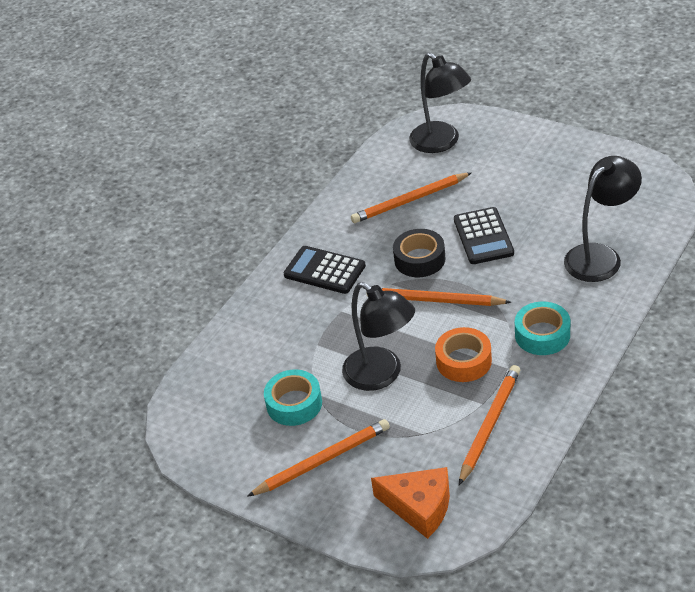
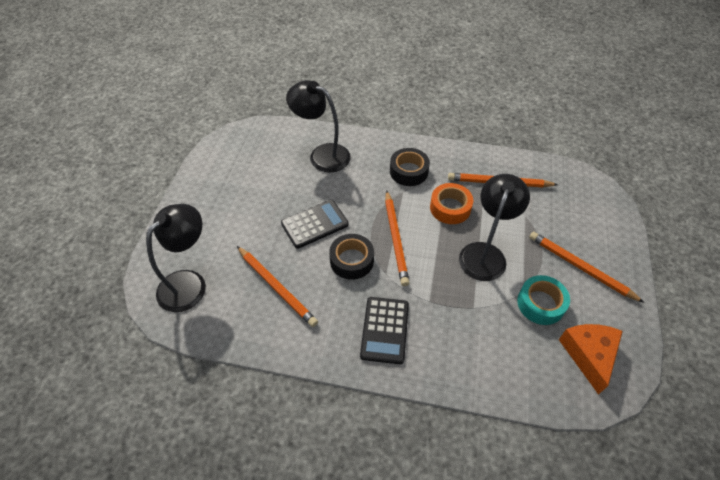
camera: 115 degrees left, 10 degrees up
orange cheese [371,467,450,539] -> orange cheese moved to [559,324,623,395]
turquoise tape [515,302,570,355] -> black tape [390,148,430,186]

